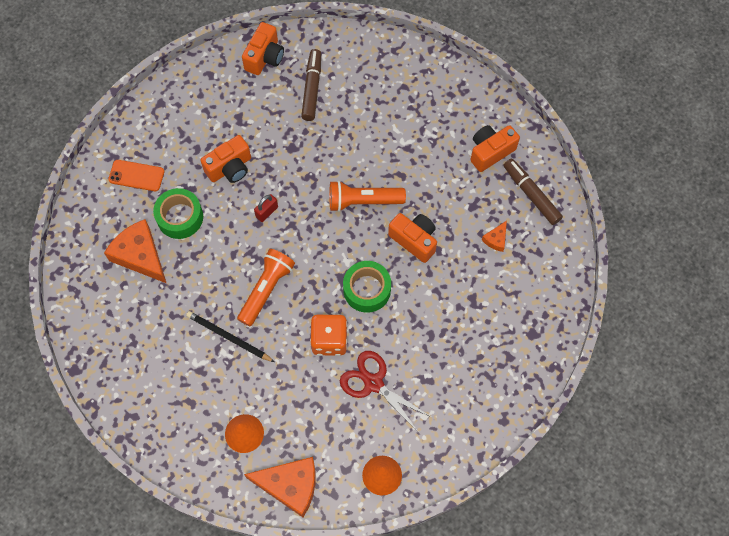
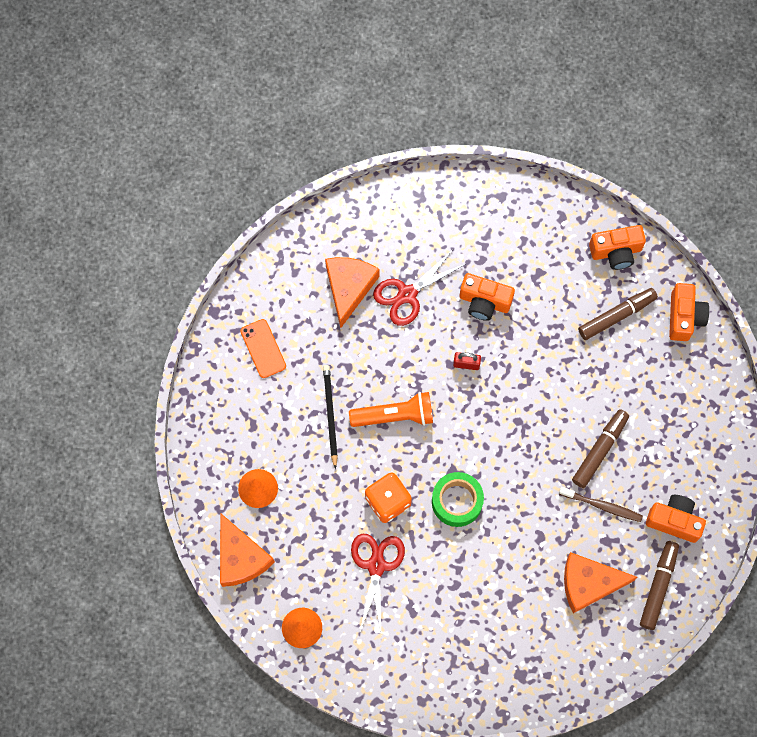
camera: 55 degrees right, 5 degrees up
orange phone [108,160,164,191] -> orange phone moved to [241,319,286,378]
green tape [153,188,203,239] -> red scissors [373,250,465,326]
orange flashlight [329,180,406,212] -> none
orange camera [388,213,437,263] -> orange camera moved to [669,283,709,341]
orange cheese [482,221,507,252] -> orange cheese [564,552,638,613], size x2.12
none -> brown toothbrush [559,487,643,522]
none -> brown marker [572,409,629,488]

